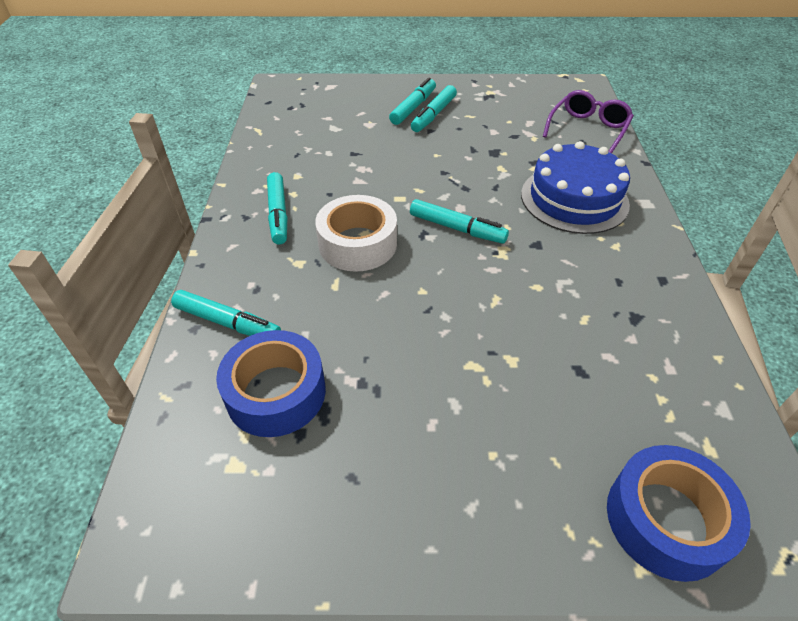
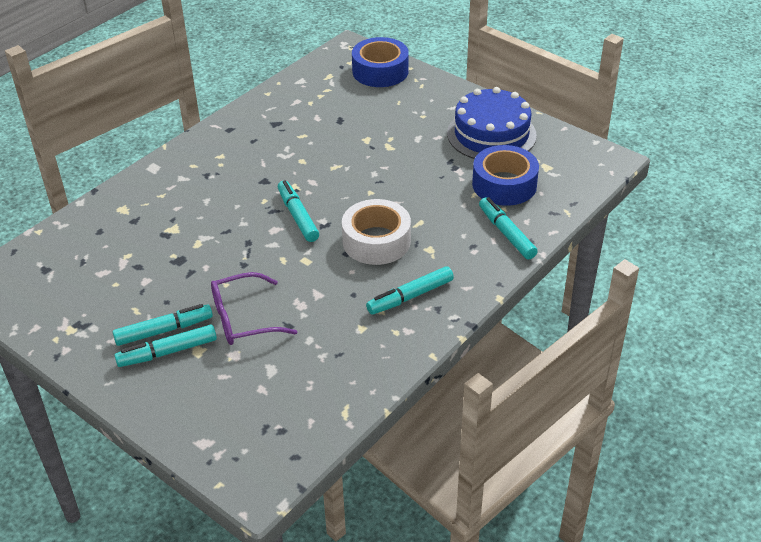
camera: 140 degrees left, 5 degrees down
turquoise marker [267,172,288,244] -> turquoise marker turned 150 degrees counterclockwise [366,266,454,315]
blue cake [521,141,630,234] -> blue cake moved to [447,87,537,159]
purple glasses [543,90,634,153] -> purple glasses moved to [211,272,297,345]

